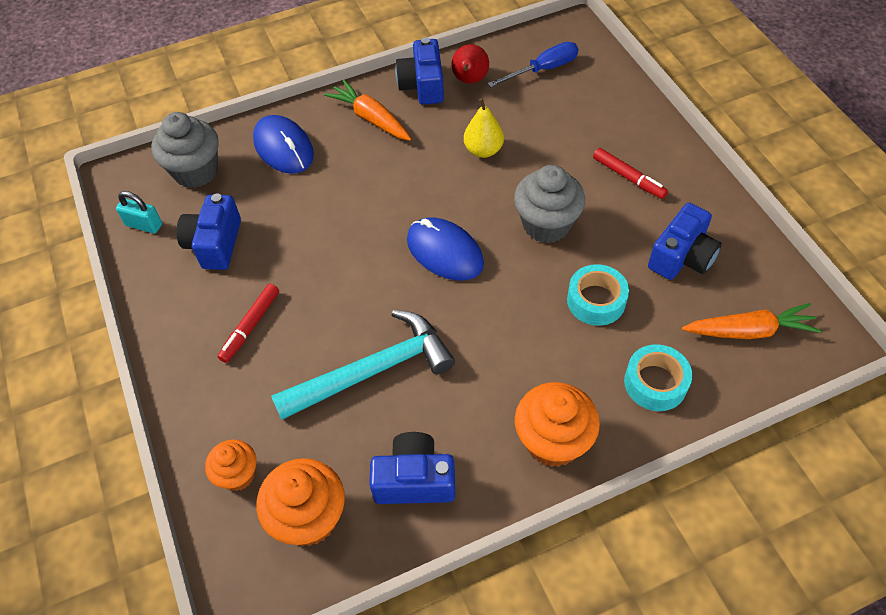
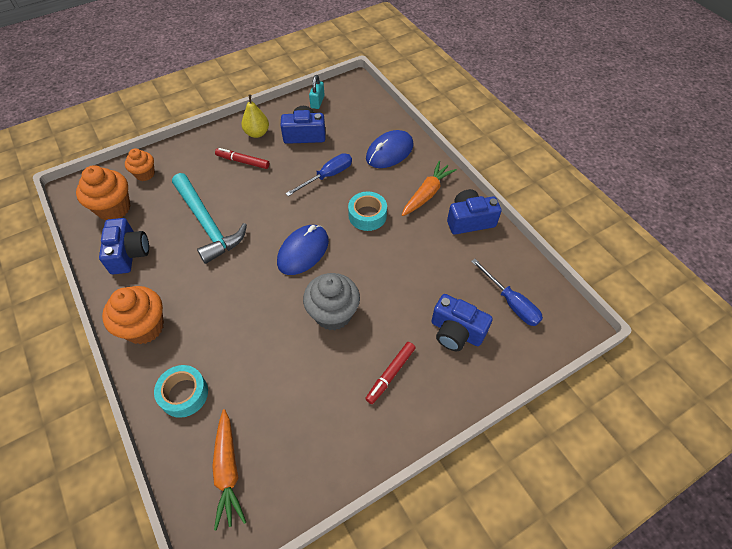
camera: 80 degrees right, 0 degrees up
grey cupcake [151,112,219,188] -> none
red pear [452,44,489,84] -> none
yellow pear [464,98,504,158] -> yellow pear moved to [241,95,269,138]
turquoise tape [567,264,629,326] -> turquoise tape moved to [348,191,387,231]
blue camera [648,203,722,280] -> blue camera moved to [431,294,493,351]
none -> blue screwdriver [285,153,352,196]

